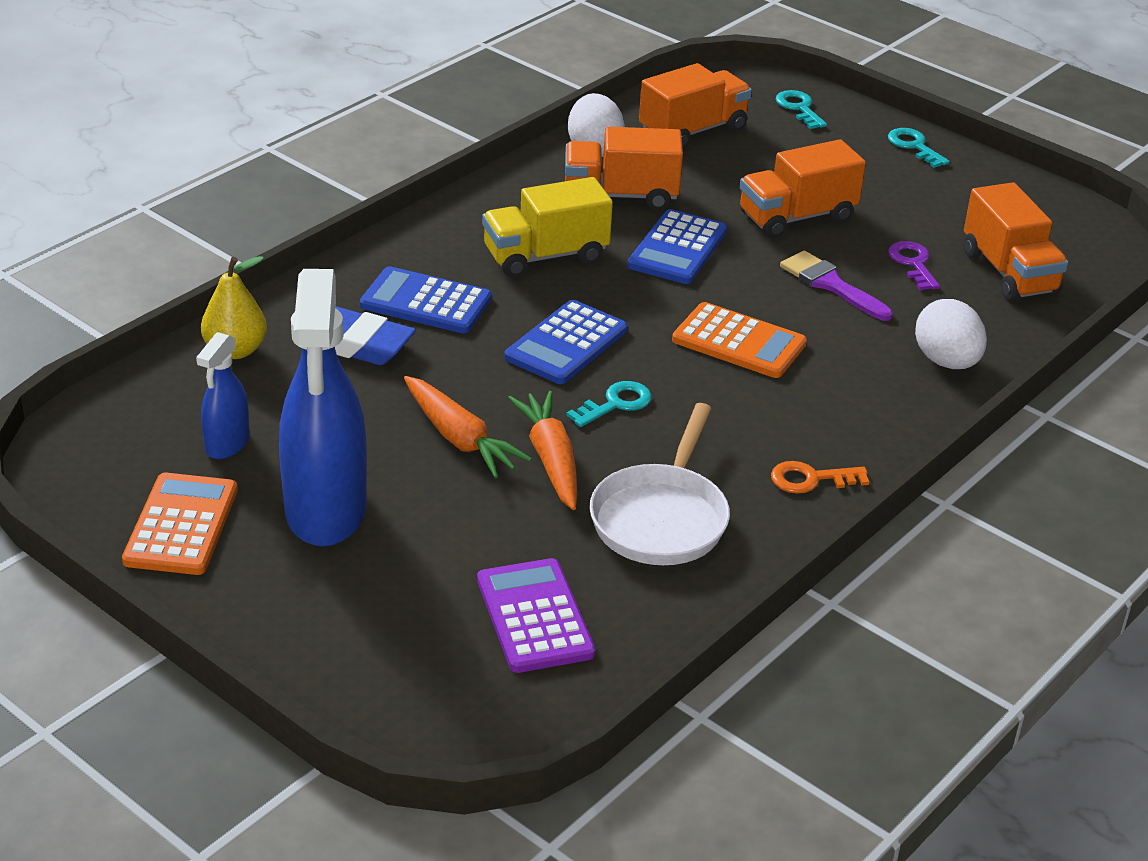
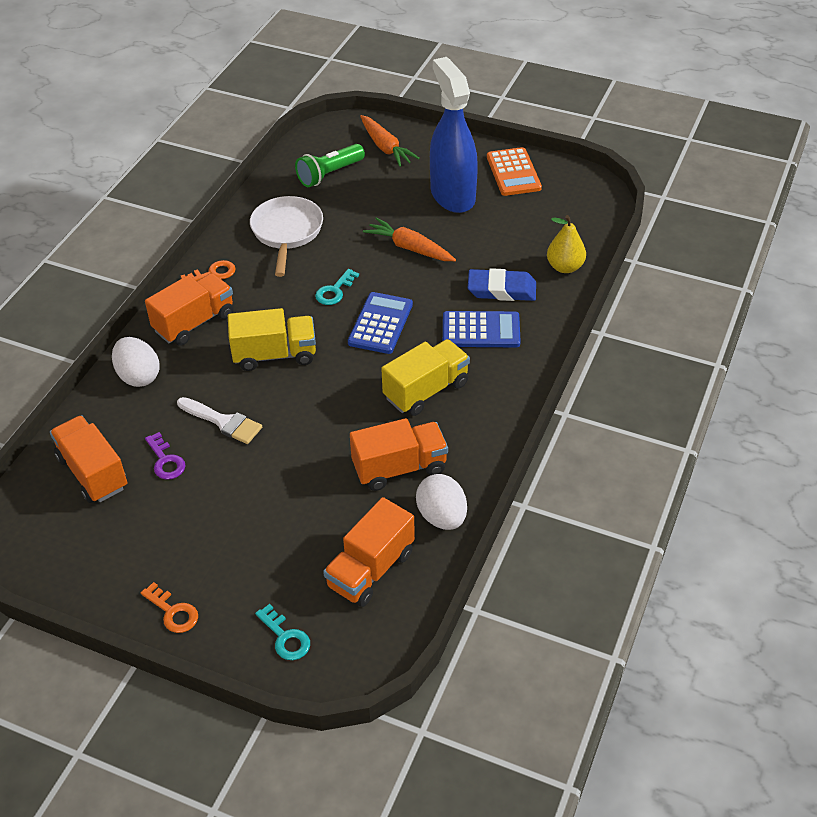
camera: 165 degrees right, 10 degrees up
blue spray bottle [196,332,250,459] -> none
purple calculator [477,558,595,673] -> green flashlight [295,144,365,187]
orange carrot [508,391,577,510] -> orange carrot moved to [360,115,420,167]
blue calculator [627,209,727,284] -> none
orange calculator [672,302,807,378] -> yellow truck [228,308,316,371]
orange truck [740,139,866,238] -> orange truck moved to [145,273,234,346]
purple brush [780,250,893,321] -> white brush [177,397,262,444]
turquoise key [888,128,950,168] -> orange key [141,582,198,633]

